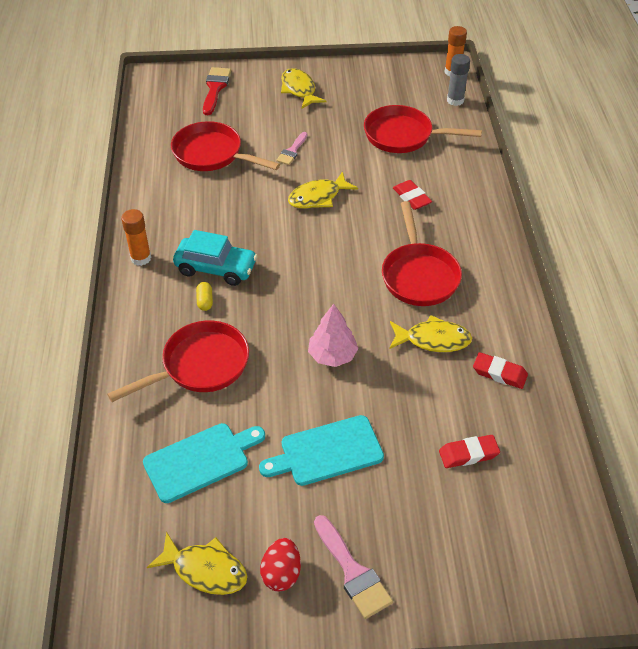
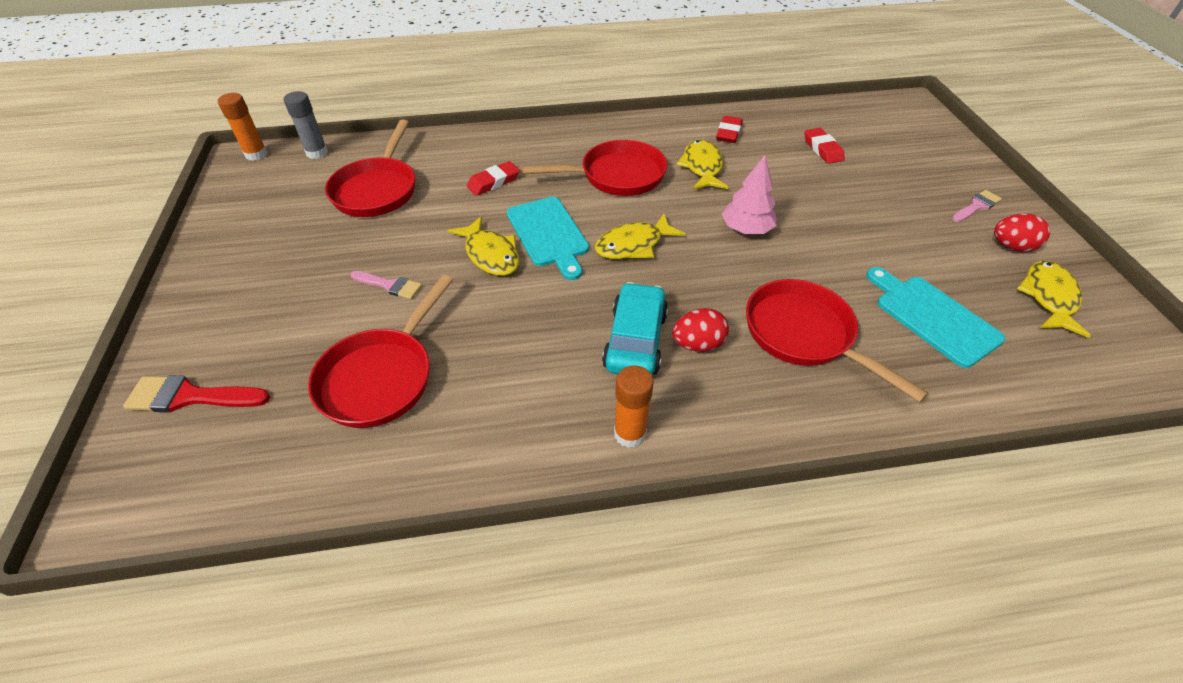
camera: 95 degrees left, 0 degrees up
yellow capsule [196,282,213,311] -> red egg [672,308,729,352]
turquoise cutting board [259,415,384,486] -> turquoise cutting board moved to [507,197,589,280]
yellow fish [281,68,326,109] -> yellow fish moved to [595,214,686,259]
pink brush [314,515,393,619] -> pink brush [952,190,1002,222], size x0.65

